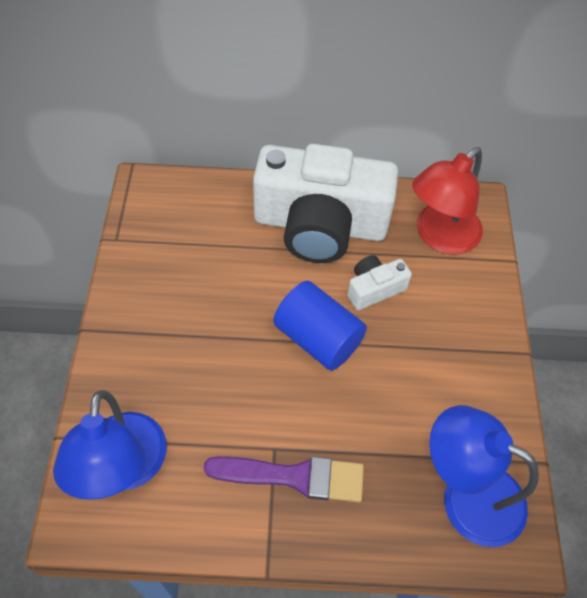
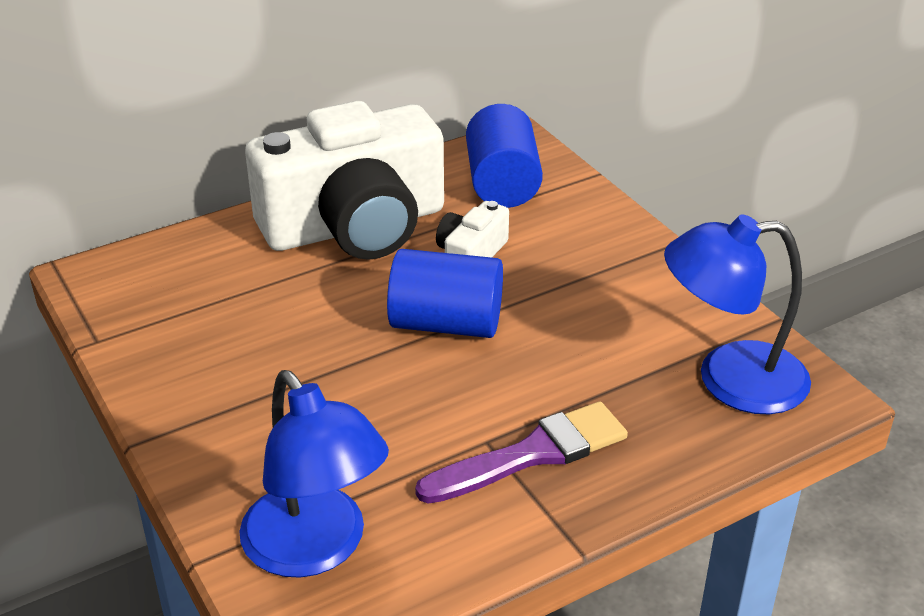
camera: 30 degrees left, 20 degrees down
red lamp [412,147,483,255] -> blue cylinder [466,104,543,208]

